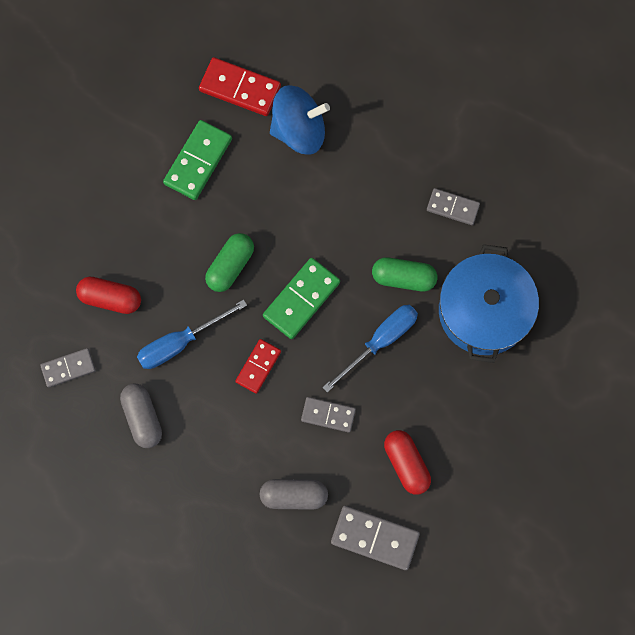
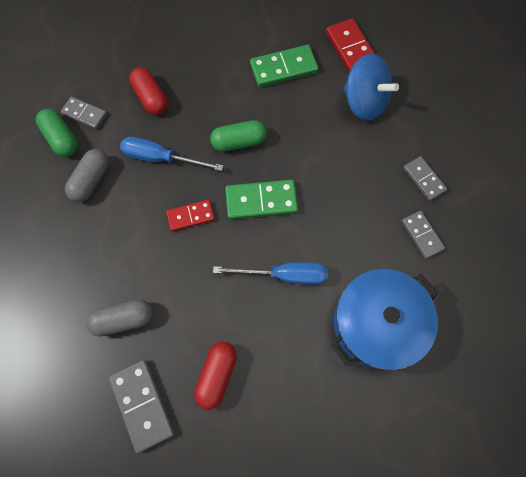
camera: 45 degrees right, 5 degrees down
grey capsule [260,479,328,510] -> grey capsule turned 60 degrees counterclockwise [86,299,152,337]
grey domino [301,397,356,433] -> grey domino moved to [403,156,447,201]
green capsule [372,257,437,292] -> green capsule moved to [36,109,78,157]

